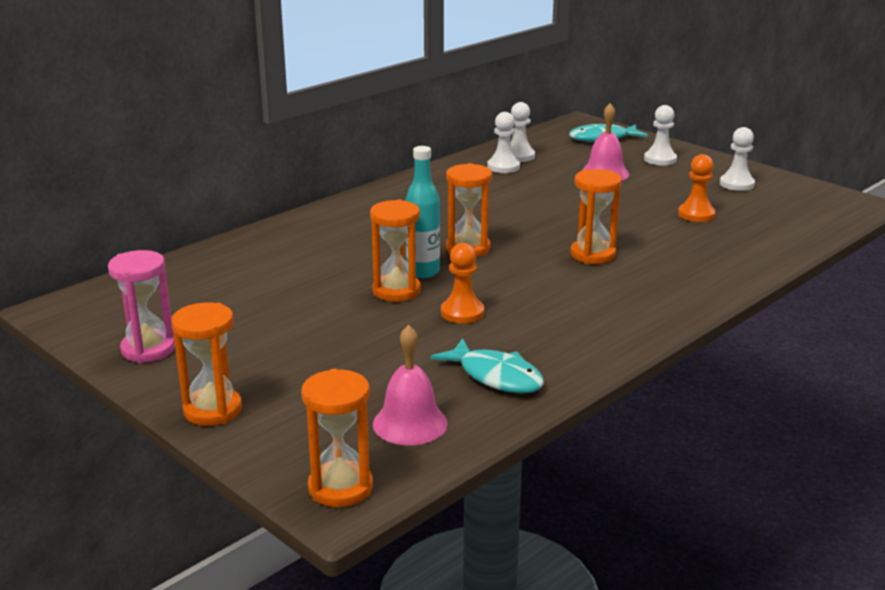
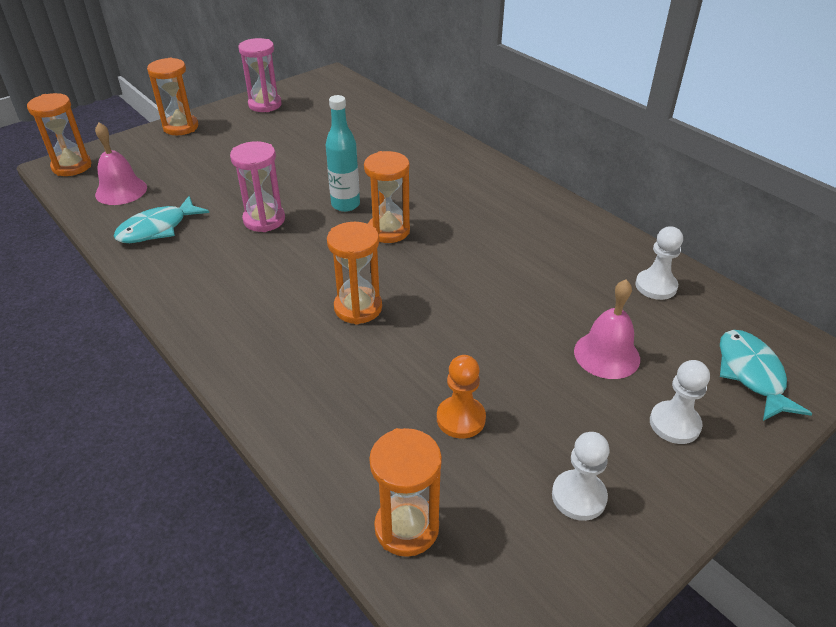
camera: 95 degrees right, 15 degrees up
orange hourglass [370,200,421,302] -> orange hourglass moved to [369,428,442,557]
orange pawn [441,243,484,324] -> pink hourglass [230,141,285,232]
white pawn [487,112,520,173] -> none

